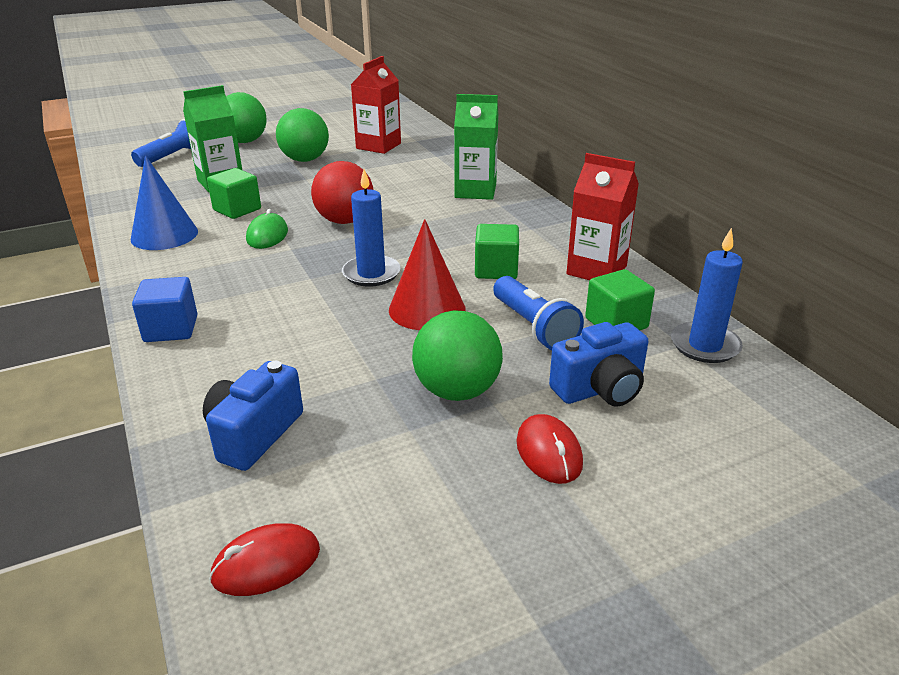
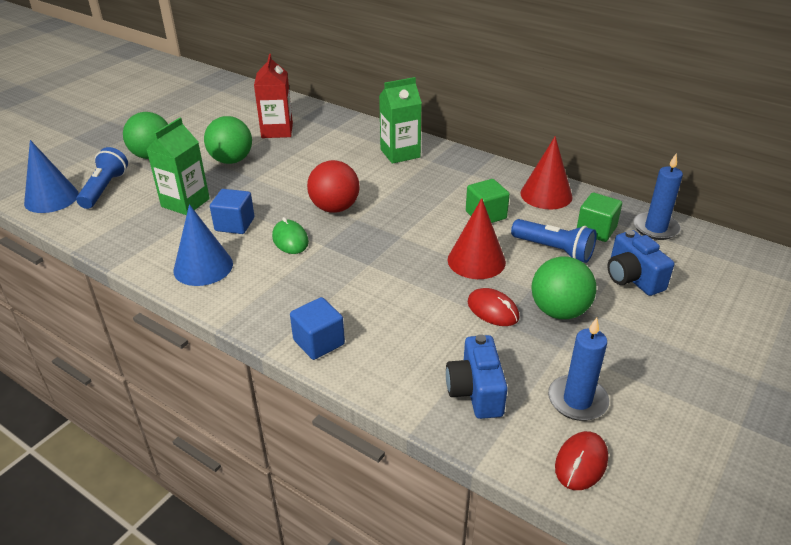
camera: 30 degrees left, 5 degrees up
green cube [207,168,261,219] -> blue cube [210,189,255,234]
blue candle [342,169,401,287] -> blue candle moved to [548,318,609,421]
red mouse [516,414,583,484] -> red mouse moved to [467,288,519,326]
blue camera [549,322,648,407] -> blue camera turned 120 degrees clockwise [607,230,674,296]
red carton [567,153,639,280] -> red cone [520,136,573,210]
none -> blue cone [24,140,79,213]

